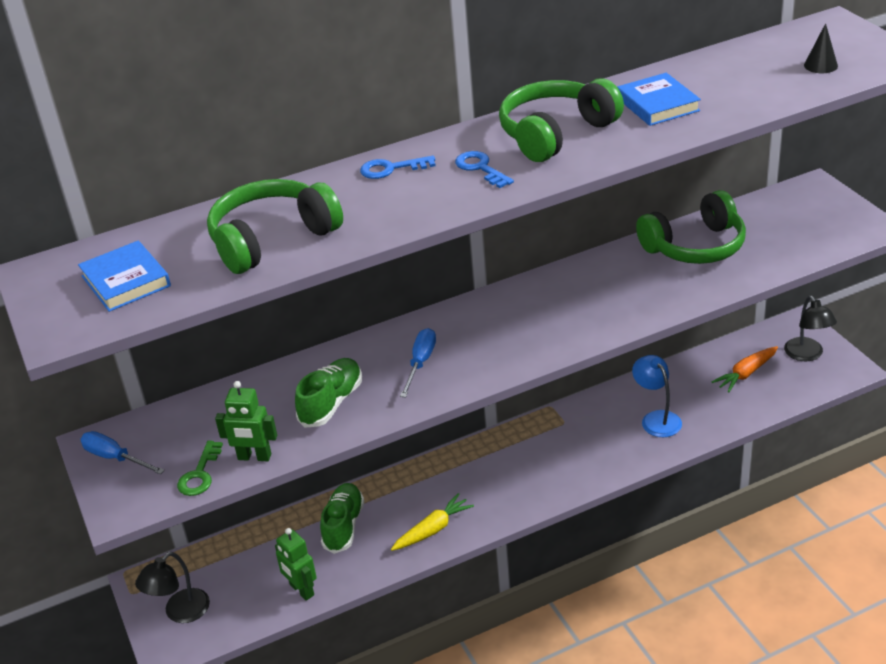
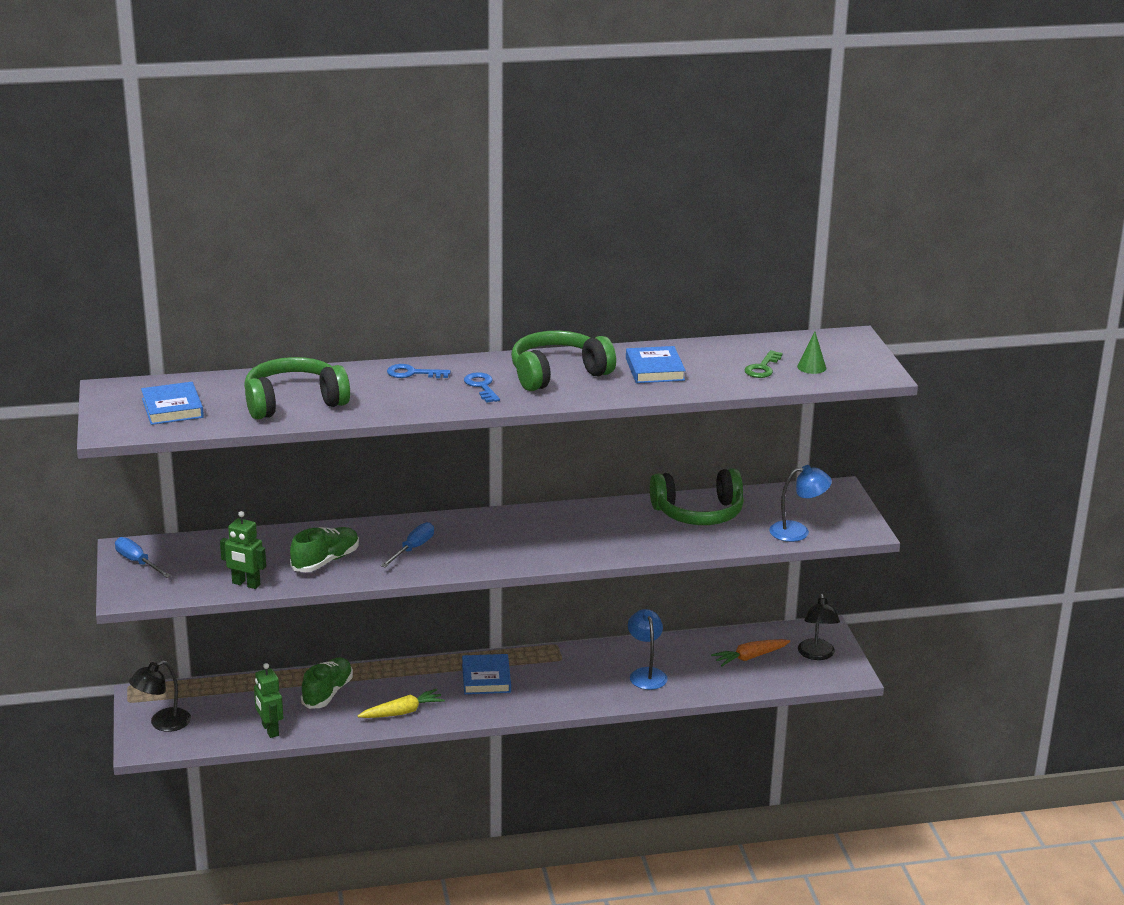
camera: 10 degrees right, 10 degrees down
green key [177,441,223,496] -> green key moved to [745,350,783,378]
black cone [804,23,838,73] -> green cone [797,331,826,374]
none -> blue book [462,654,511,694]
none -> blue lamp [769,465,832,542]

